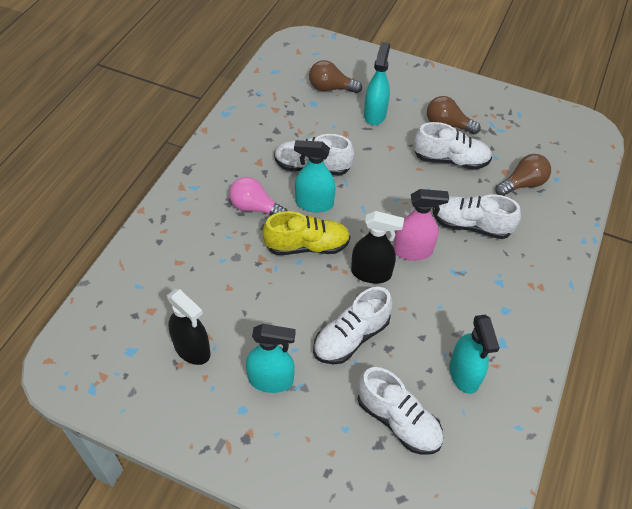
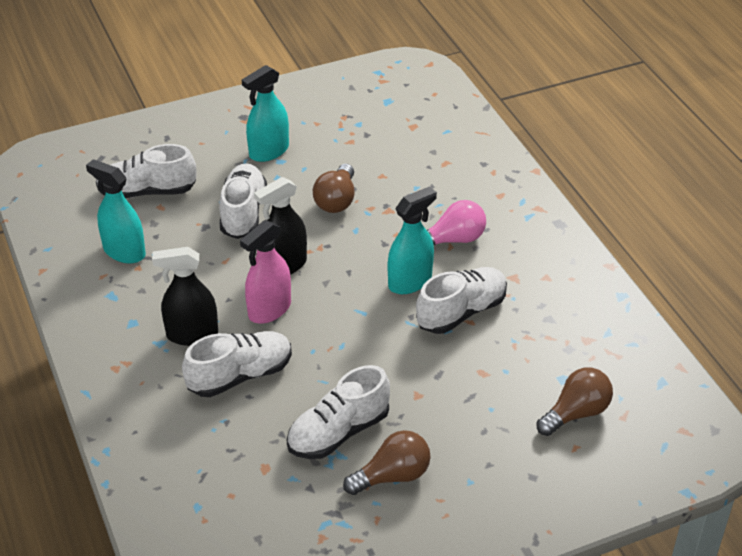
camera: 135 degrees right, 10 degrees down
black spray bottle [167,289,211,365] -> black spray bottle moved to [152,247,218,346]
yellow shoe [263,211,350,255] -> none
turquoise spray bottle [364,42,390,125] -> none
brown light bulb [495,154,551,196] -> brown light bulb moved to [313,164,355,213]

